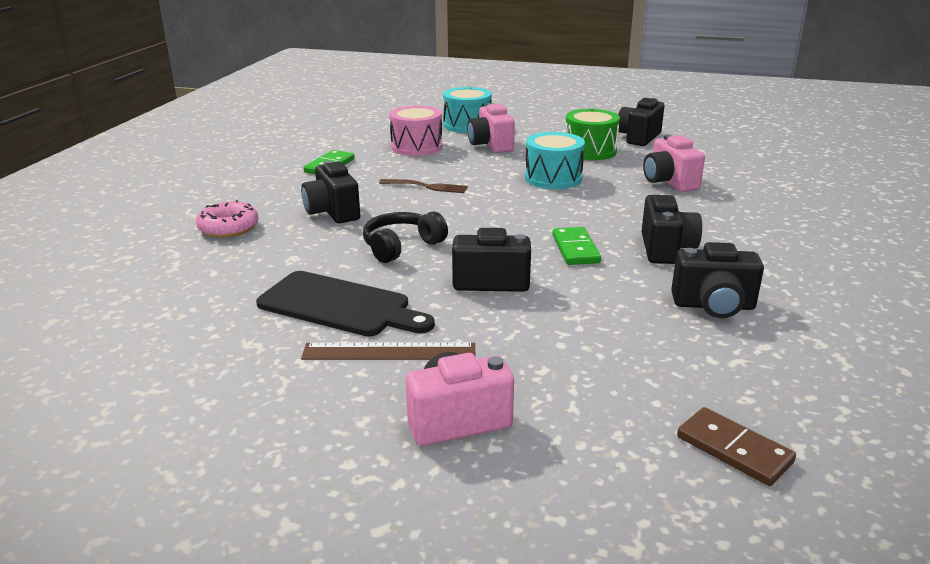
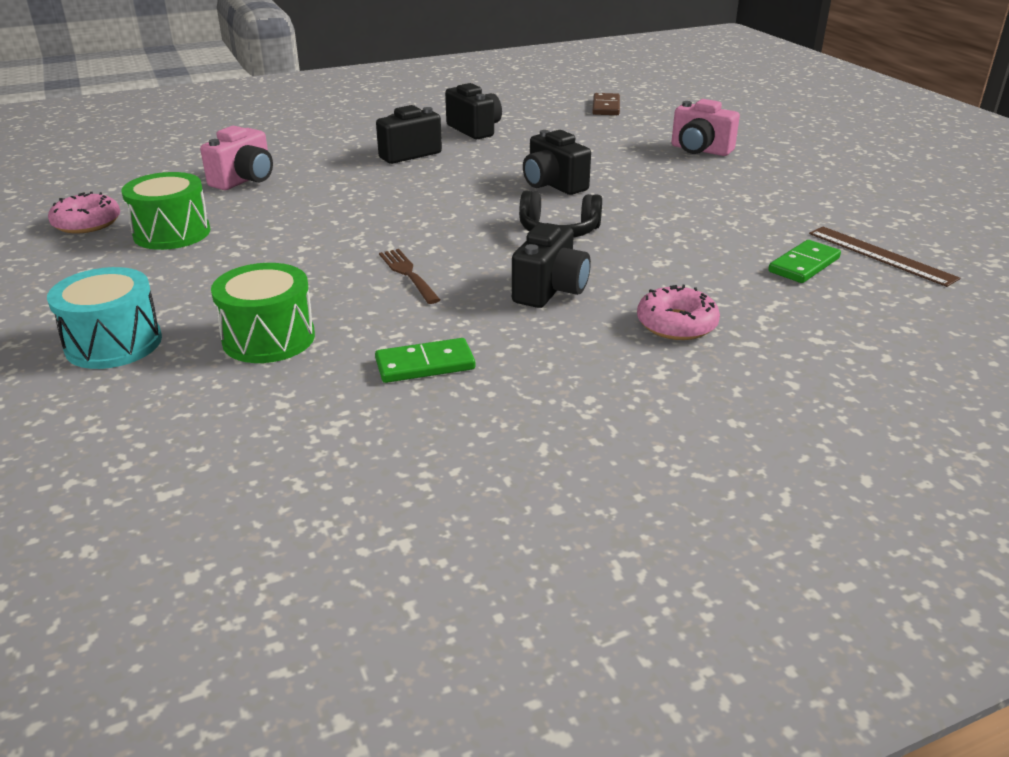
camera: 130 degrees left, 5 degrees up
black cutting board [256,271,435,337] -> none
brown ruler [301,343,475,360] -> brown ruler moved to [809,227,960,287]
pink drum [389,105,443,156] -> green drum [211,263,315,363]
pink camera [467,103,515,153] -> none
turquoise drum [525,132,585,189] -> none
green domino [552,227,601,265] -> green domino moved to [768,240,841,283]
black camera [618,98,665,146] -> pink donut [48,192,120,233]

